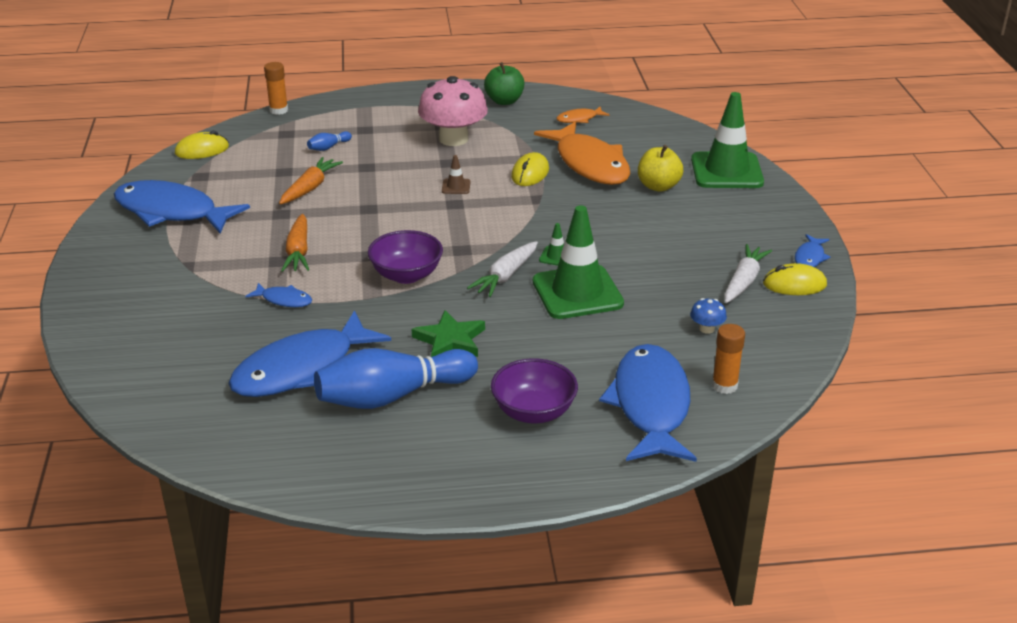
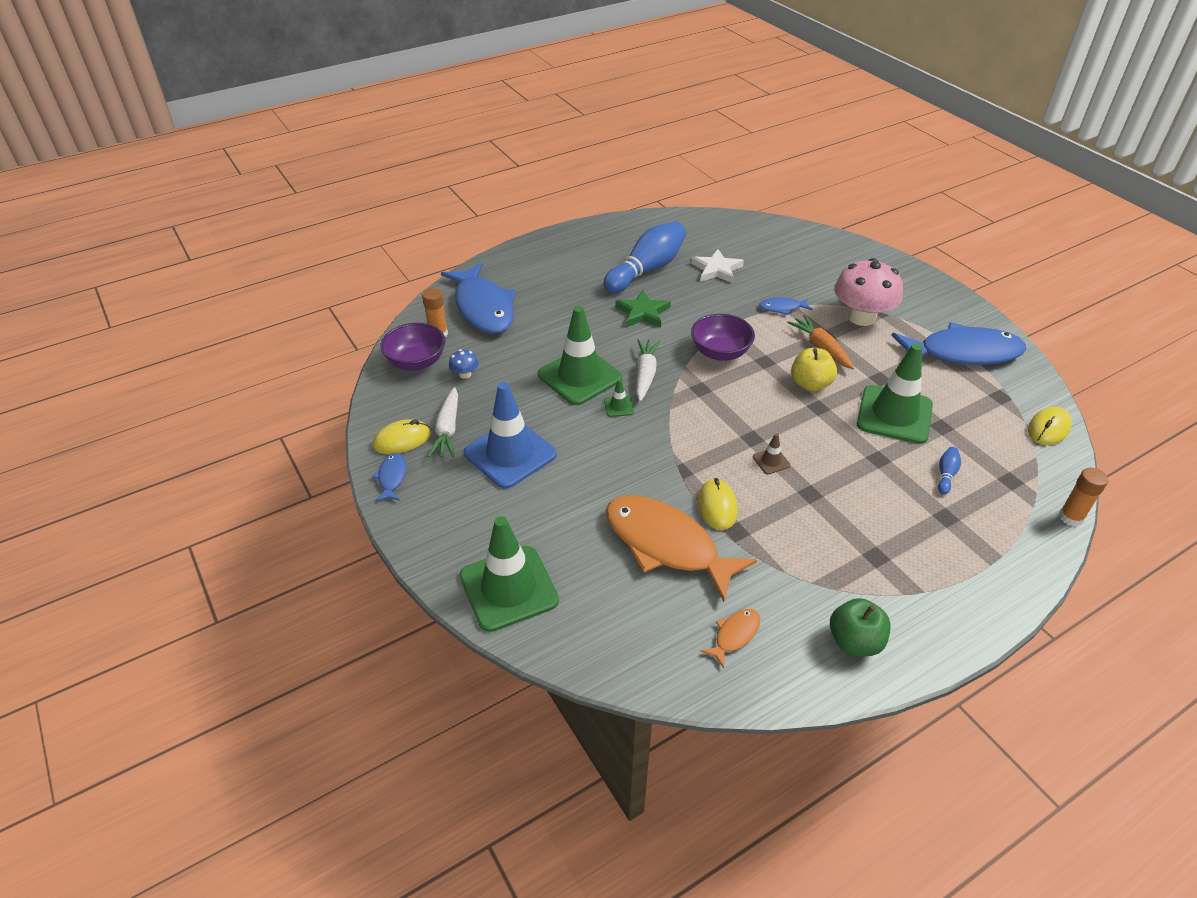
camera: 155 degrees right, 10 degrees up
blue fish [228,310,391,397] -> white star [691,249,744,283]
orange carrot [279,157,343,204] -> green traffic cone [857,344,933,444]
pink mushroom [418,76,488,146] -> pink mushroom moved to [834,258,903,326]
purple bowl [491,358,578,424] -> purple bowl moved to [380,323,445,371]
yellow apple [638,145,683,192] -> yellow apple moved to [791,348,837,391]
none -> blue traffic cone [464,382,557,489]

